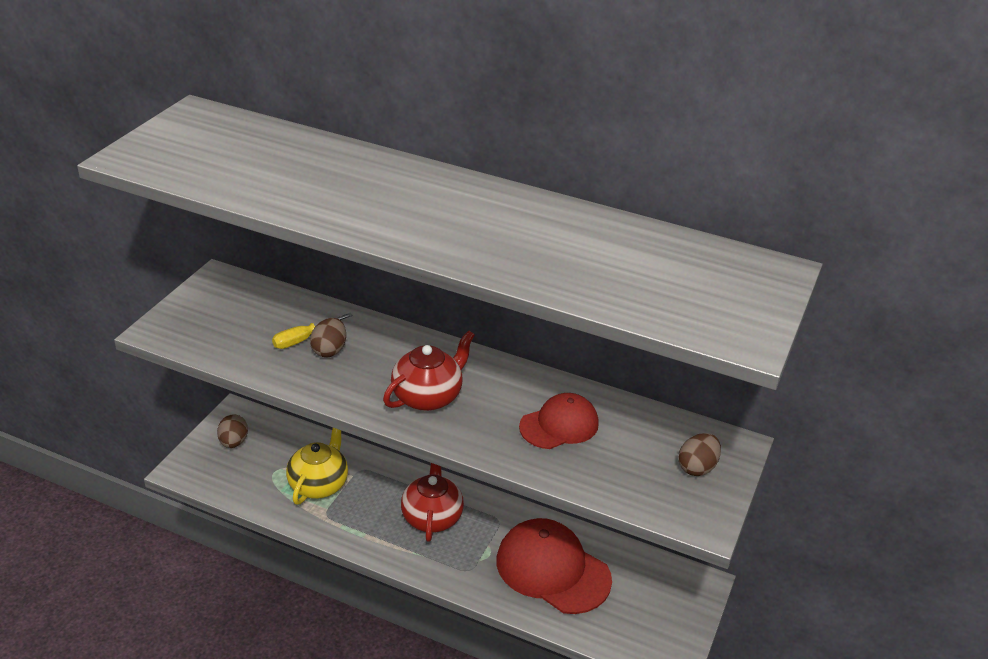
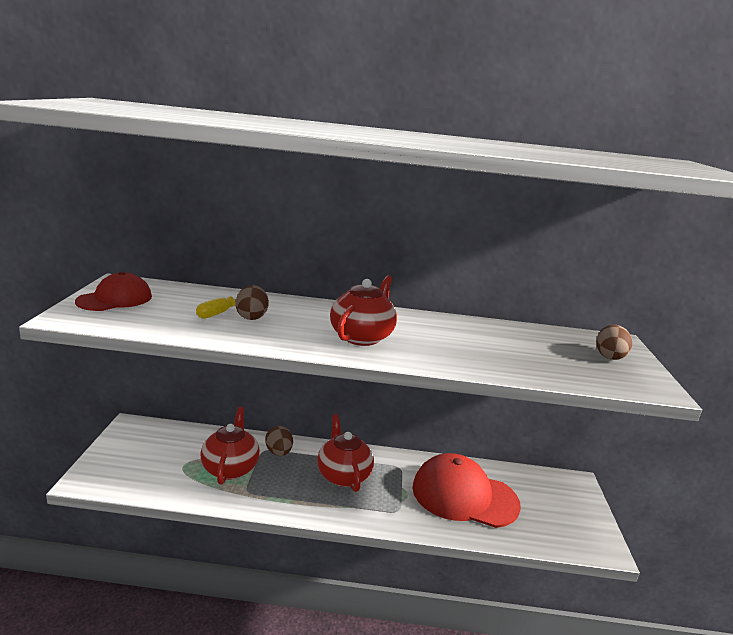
camera: 20 degrees left, 15 degrees down
brown egg [217,414,248,448] -> brown egg moved to [265,426,293,456]
yellow teapot [286,428,348,505] -> red teapot [200,407,260,485]
red cap [519,393,599,449] -> red cap moved to [75,272,152,311]

